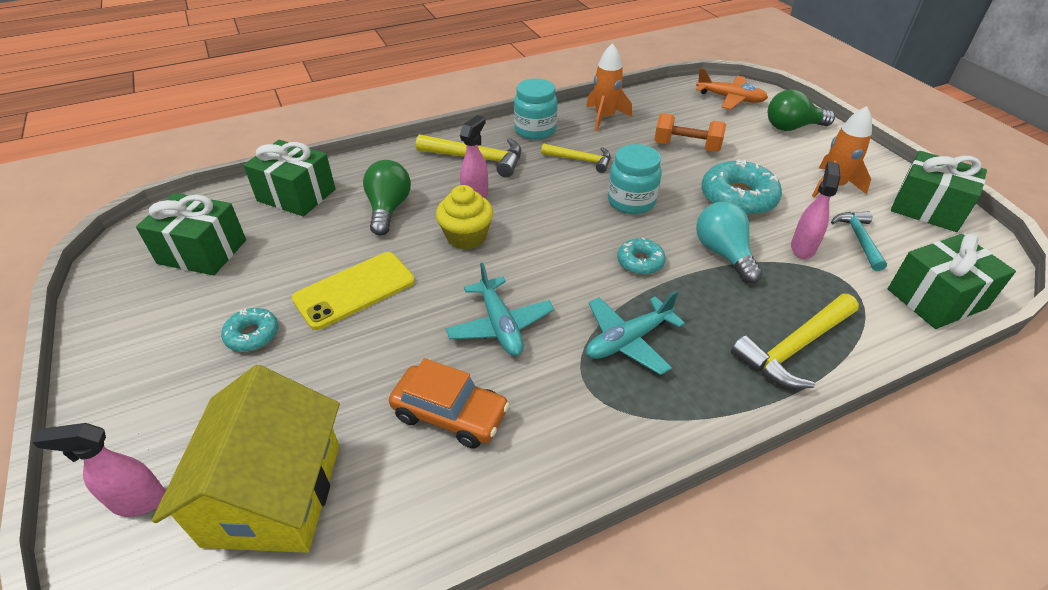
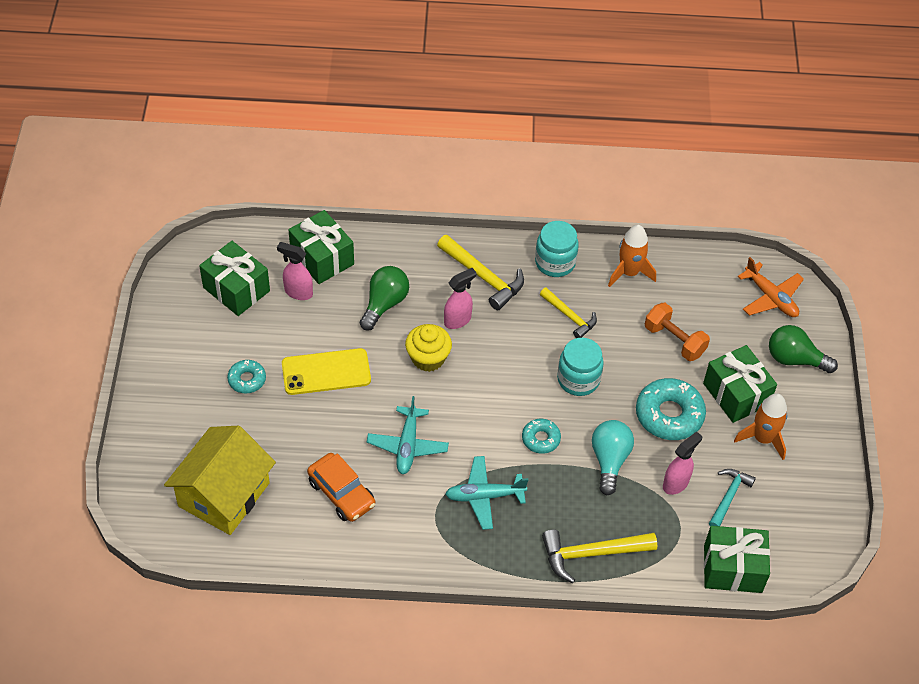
camera: 25 degrees right, 10 degrees up
pink spray bottle [33,423,166,516] -> pink spray bottle moved to [277,242,313,300]
green gift [891,151,987,232] -> green gift moved to [703,345,777,423]

